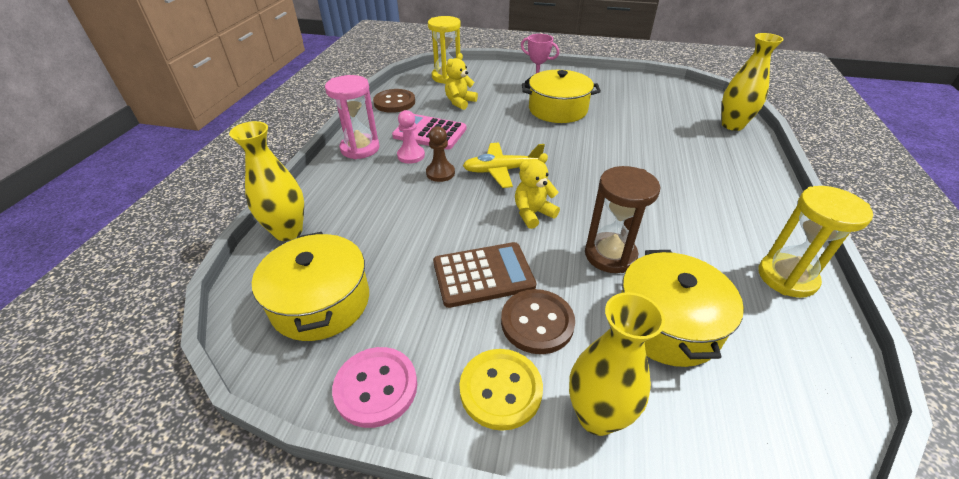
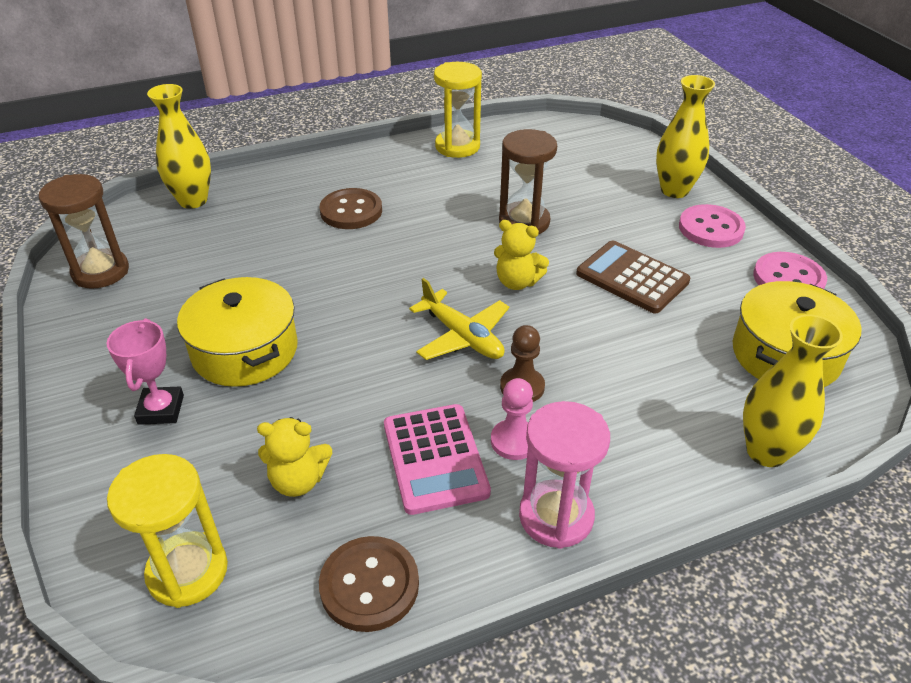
camera: 125 degrees left, 0 degrees up
yellow button [460,349,543,431] -> pink button [679,204,746,248]
brown button [501,289,575,354] -> brown button moved to [319,188,382,229]
yellow pot [621,250,744,367] -> none
none -> brown hourglass [39,174,129,289]

